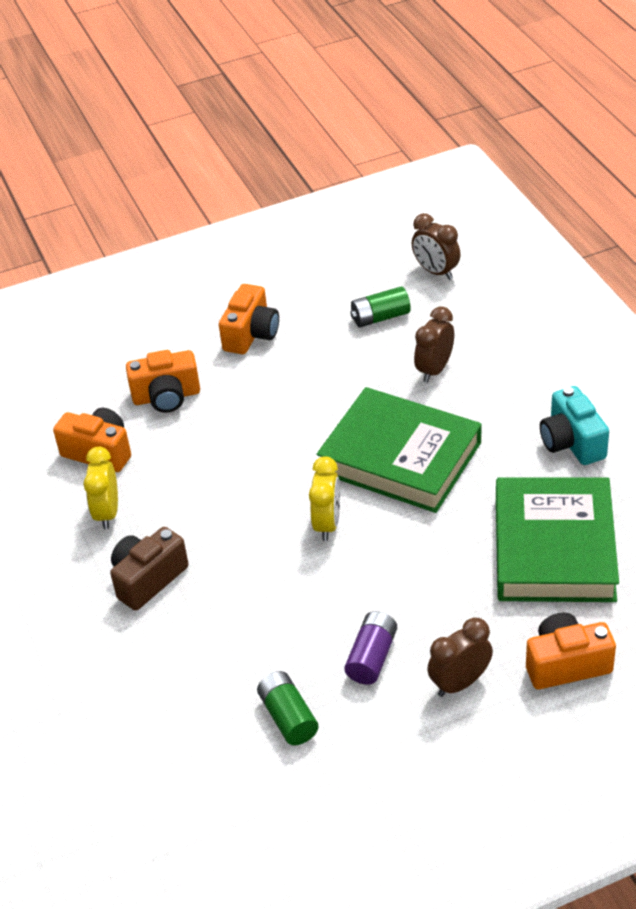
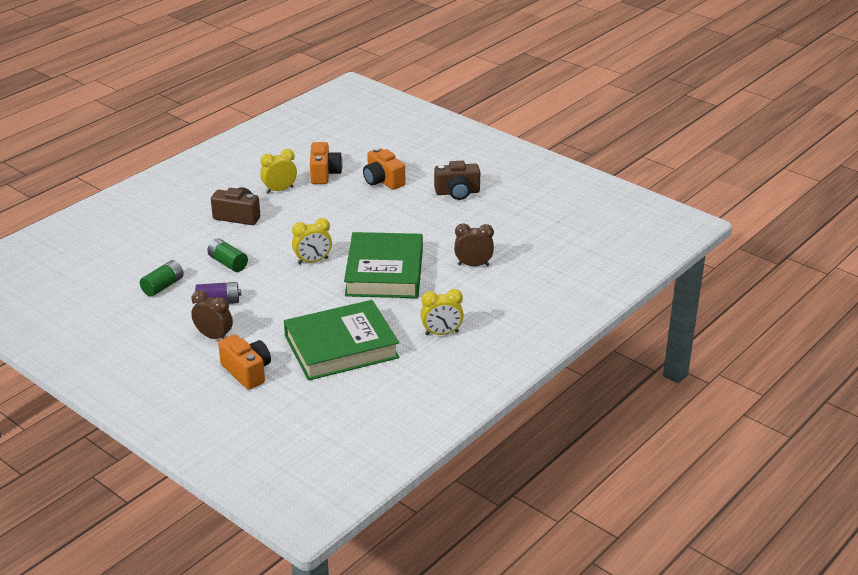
camera: 60 degrees right, 10 degrees down
orange camera [219,284,279,354] -> brown camera [434,161,480,200]
green battery [350,286,411,327] -> green battery moved to [207,239,248,272]
brown clock [412,213,461,280] -> none
turquoise camera [540,386,609,465] -> yellow clock [420,289,464,335]

